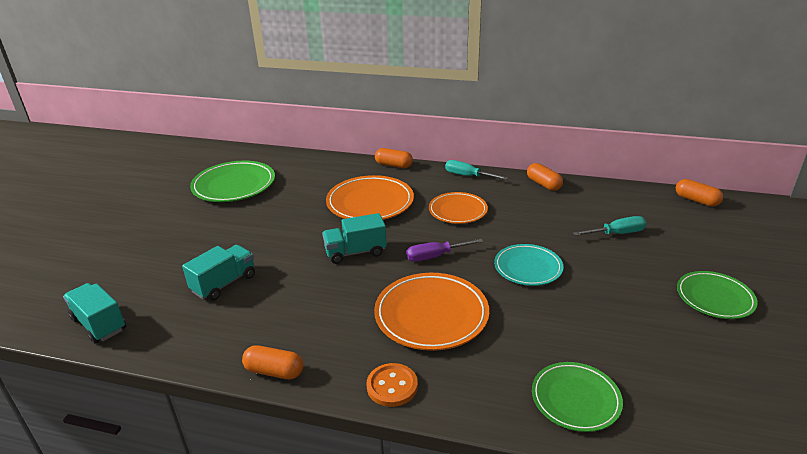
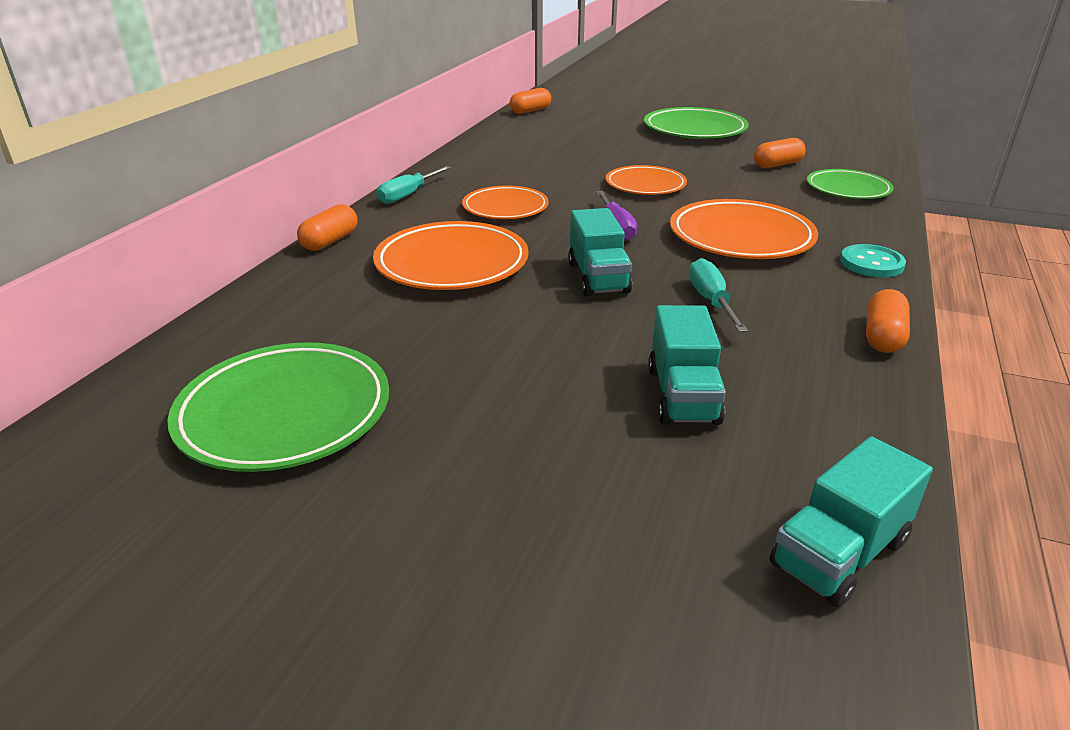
camera: 85 degrees left, 0 degrees up
turquoise truck [182,245,255,301] -> turquoise truck turned 135 degrees counterclockwise [648,305,726,425]
orange button [366,363,418,407] -> turquoise button [840,244,906,277]
turquoise plate [494,244,563,286] -> orange plate [606,165,687,195]
orange capsule [527,163,563,191] -> orange capsule moved to [754,138,806,168]
turquoise screwdriver [573,216,647,236] -> turquoise screwdriver moved to [689,258,748,332]
green plate [677,271,758,319] -> green plate [644,107,749,139], size x1.53

